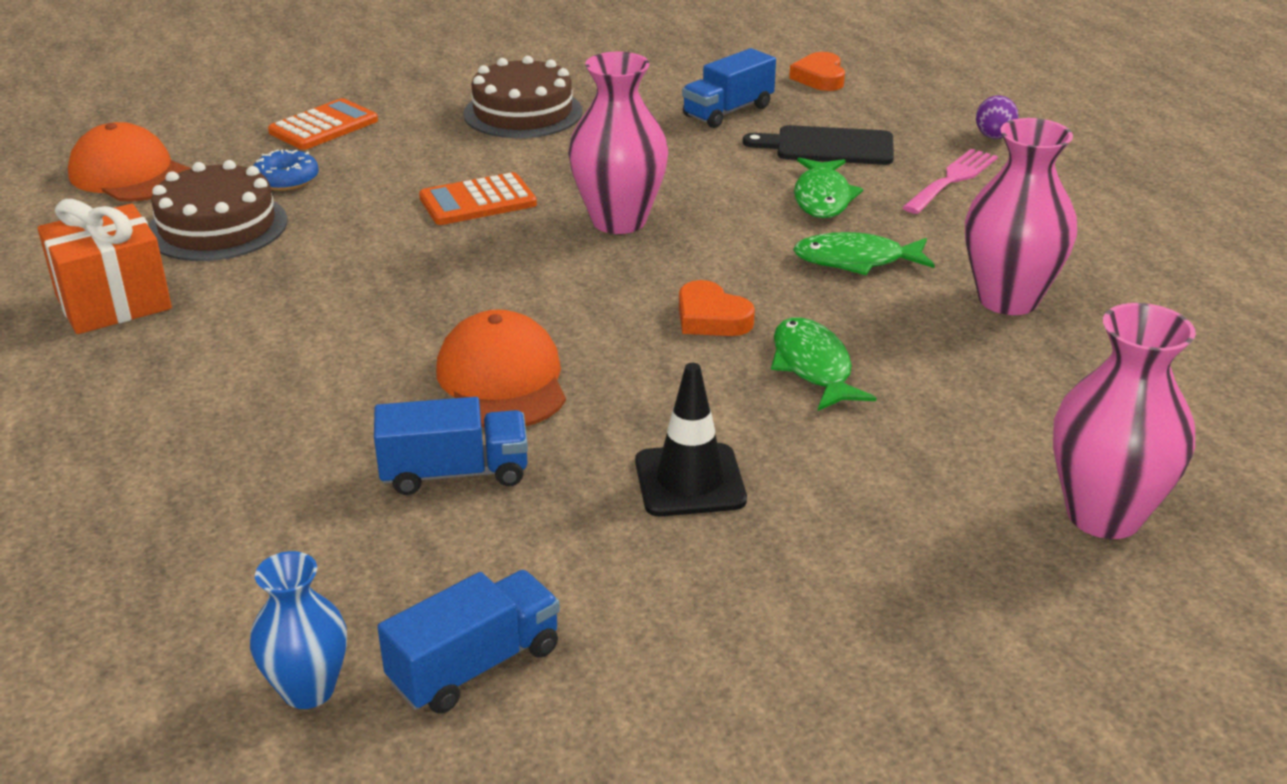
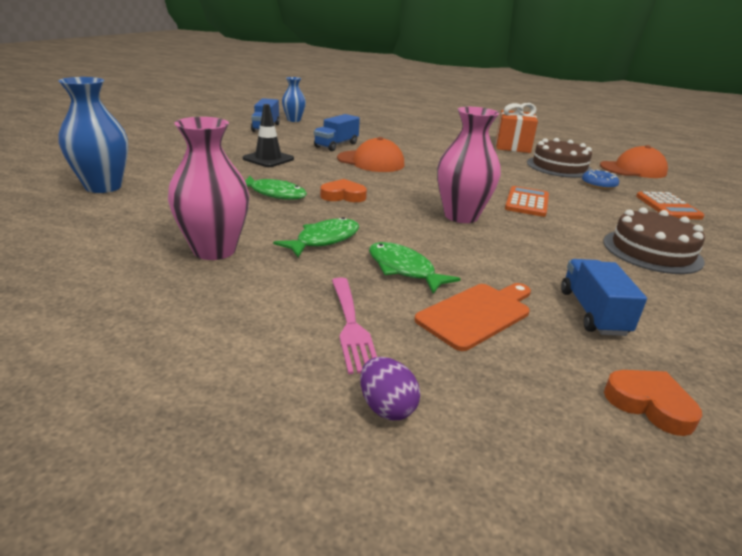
camera: 130 degrees right, 5 degrees down
black cutting board [743,125,894,165] -> orange cutting board [414,283,531,351]
pink vase [1053,303,1196,539] -> blue vase [59,77,128,193]

